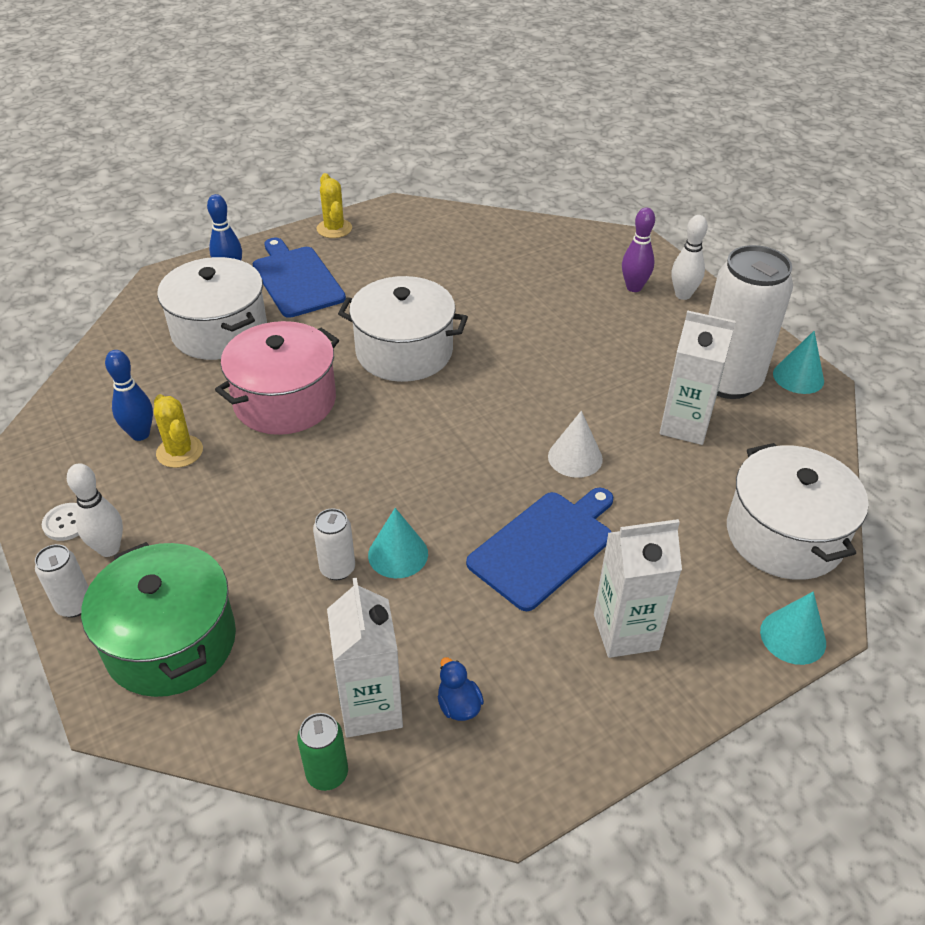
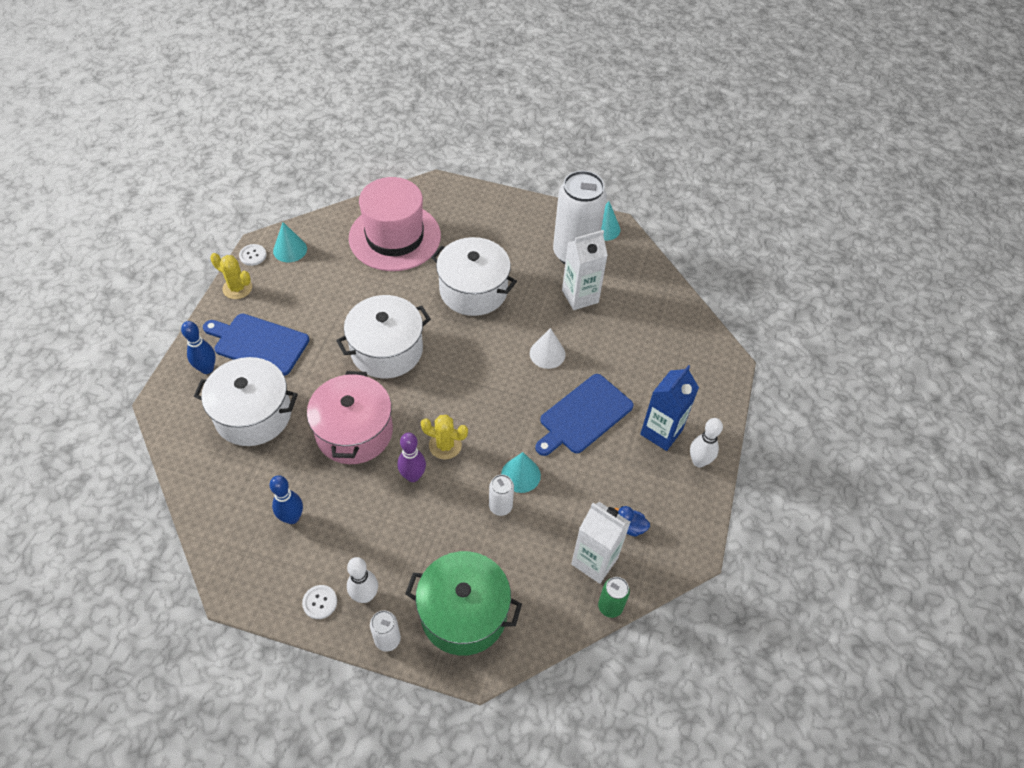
camera: 45 degrees left, 10 degrees up
yellow cactus [154,394,203,468] -> yellow cactus moved to [421,415,468,459]
blue cutting board [466,488,613,611] -> blue cutting board turned 135 degrees counterclockwise [535,374,634,456]
white carton [594,519,682,658] -> blue carton [640,365,699,451]
purple bowling pin [622,207,655,292] -> purple bowling pin moved to [397,433,426,482]
white bowling pin [672,215,708,300] -> white bowling pin moved to [690,418,723,467]
white pot [727,443,869,580] -> white pot moved to [431,237,517,316]
turquoise cone [760,592,826,665] -> turquoise cone moved to [273,222,307,262]
none -> white button [239,244,266,266]
none -> pink hat [349,177,441,271]

